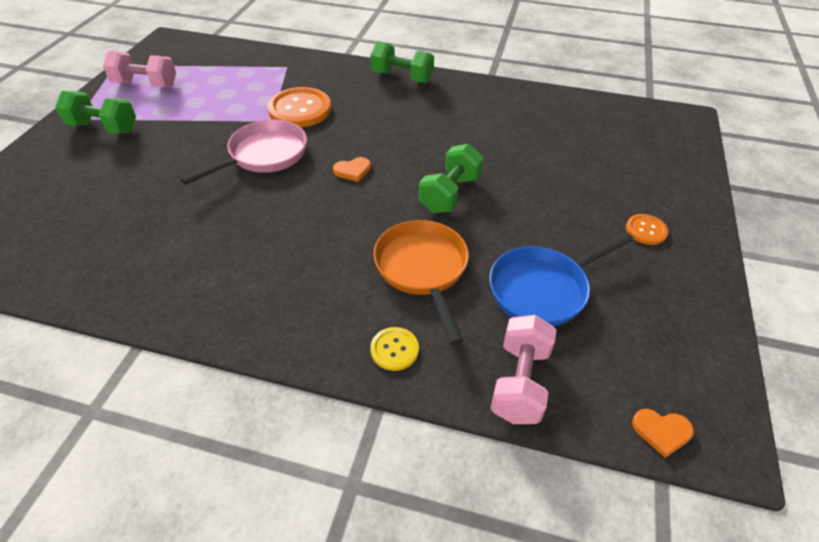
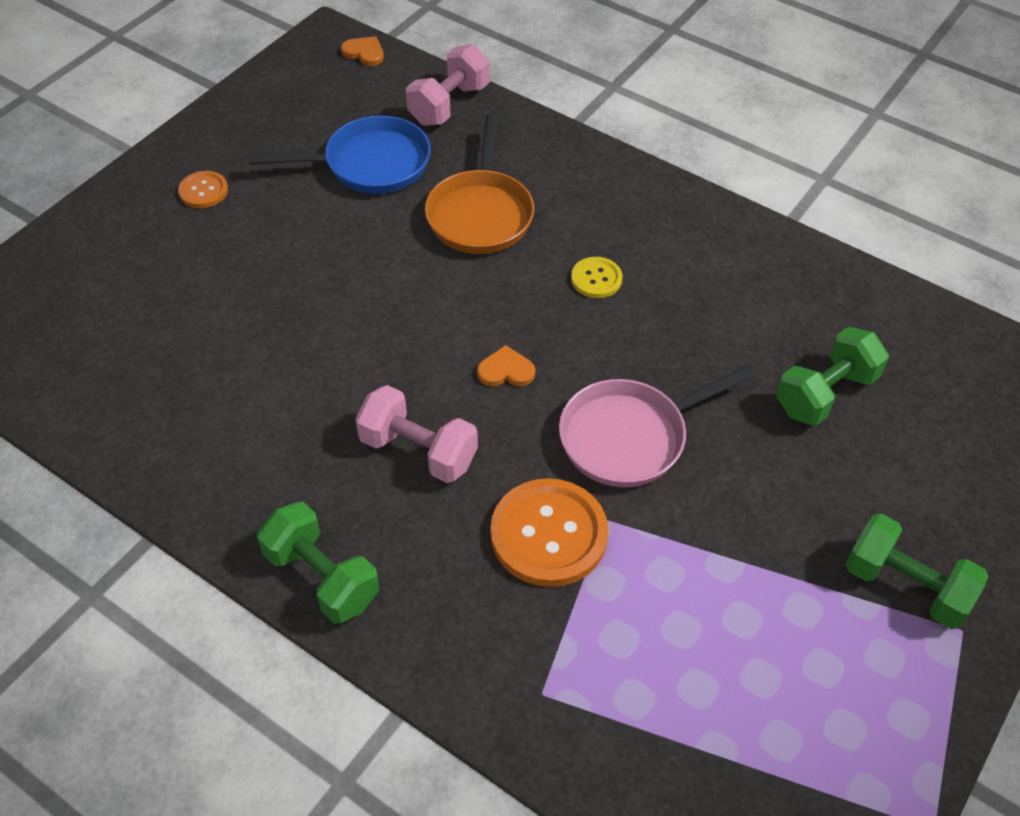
camera: 160 degrees left, 5 degrees up
pink dumbbell [103,51,176,87] -> pink dumbbell moved to [355,385,478,483]
yellow button [370,327,419,371] -> yellow button moved to [571,257,622,298]
green dumbbell [419,144,483,213] -> green dumbbell moved to [776,326,889,426]

